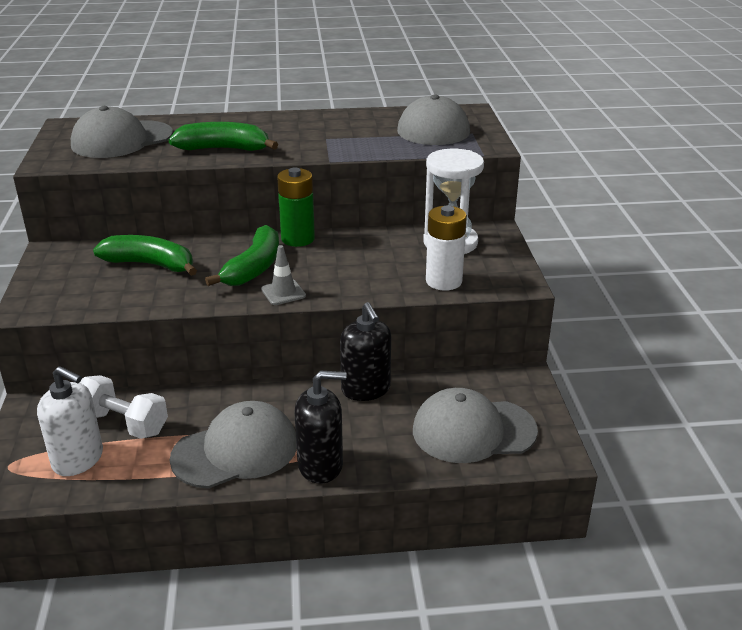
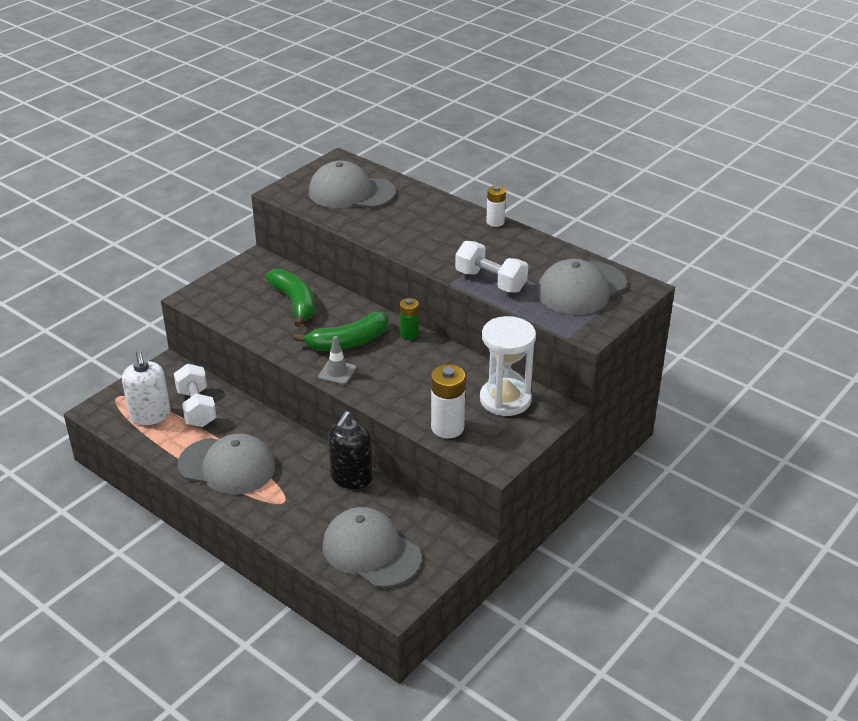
camera: 45 degrees right, 5 degrees up
green banana [169,122,278,151] -> none
green battery [277,167,315,247] -> green battery [400,298,419,340], size x0.62
black soap dispenser [294,370,347,484] -> none
none -> white dumbbell [455,241,528,293]
none -> white battery [486,186,506,227]

